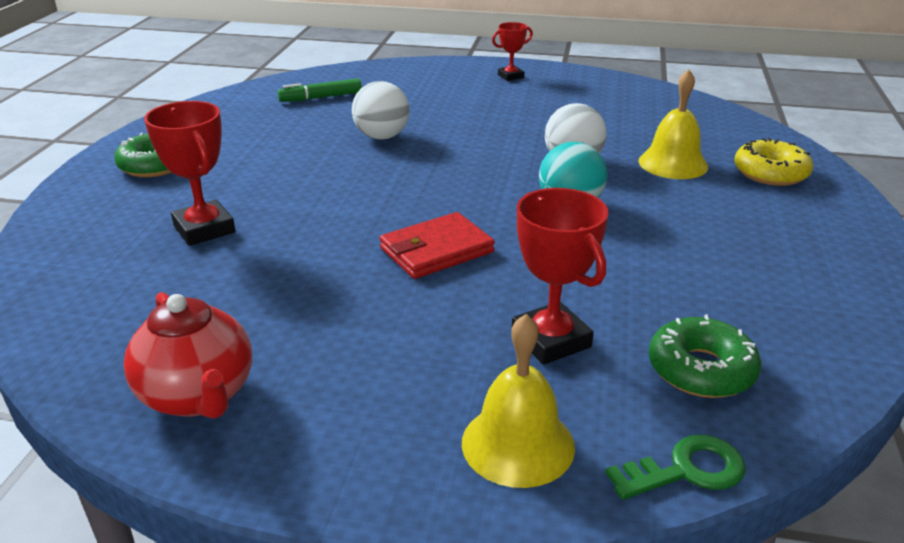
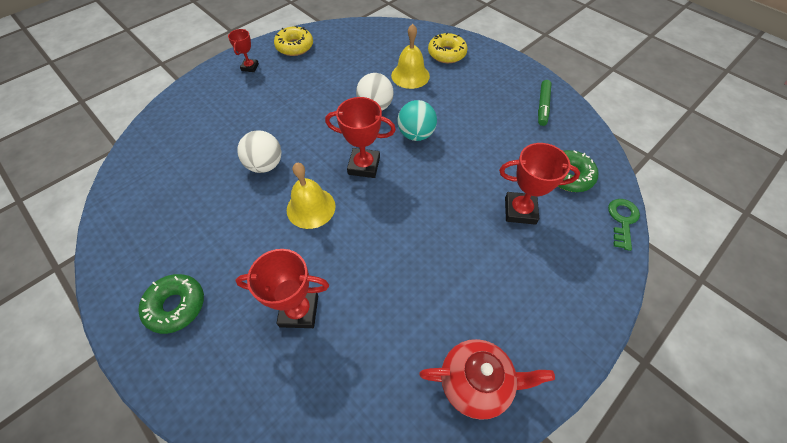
camera: 55 degrees left, 25 degrees up
green marker [278,78,362,102] -> green marker moved to [538,80,552,126]
red wallet [380,212,495,279] -> none
yellow bell [462,314,575,488] -> yellow bell moved to [287,163,336,229]
none -> yellow donut [274,26,313,56]
none -> red trophy [325,97,396,178]

